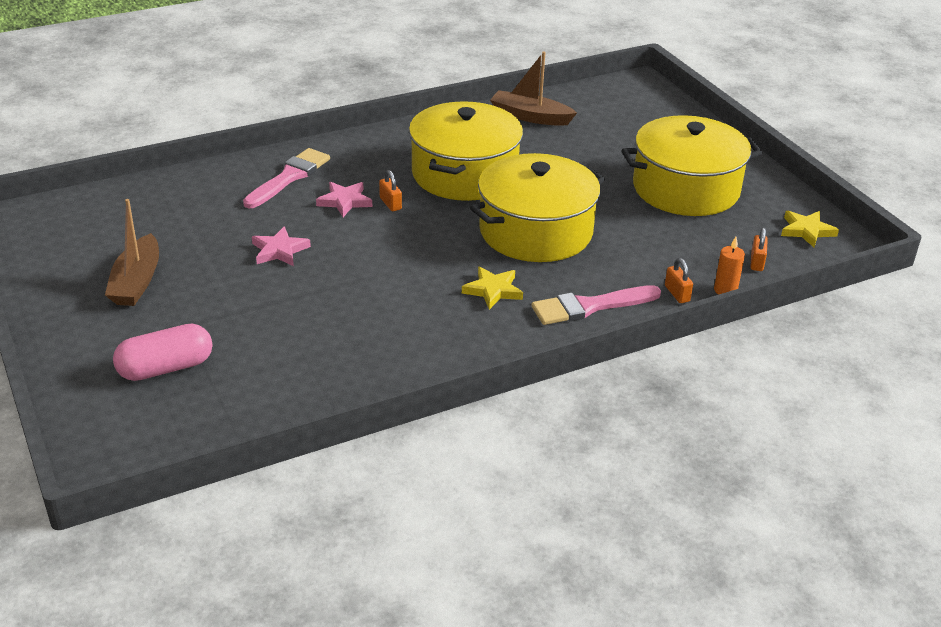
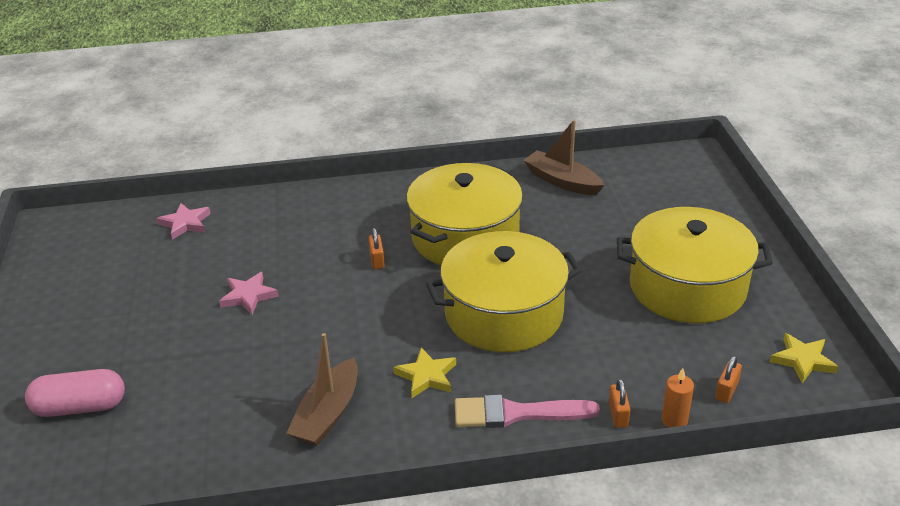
camera: 20 degrees right, 0 degrees up
brown boat [105,199,159,306] -> brown boat moved to [286,333,358,446]
pink brush [243,148,330,208] -> none
pink star [316,182,372,217] -> pink star moved to [157,203,211,240]

